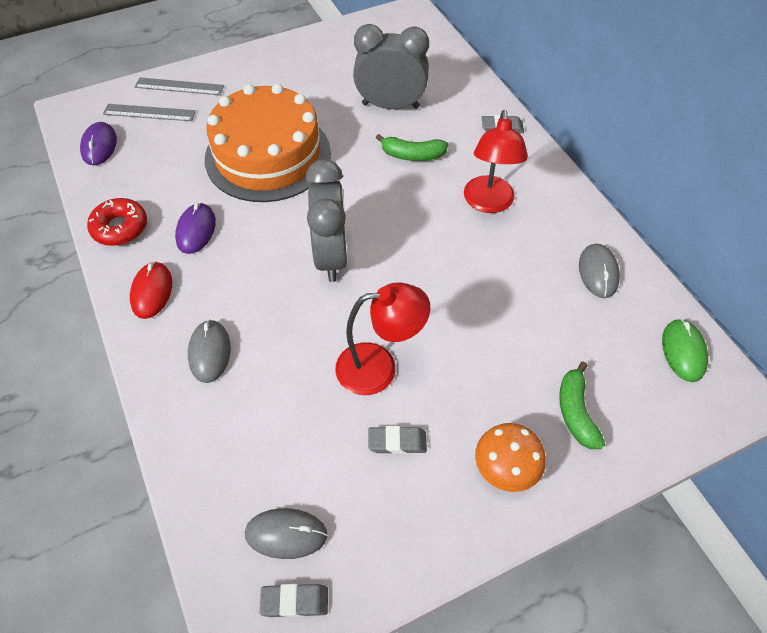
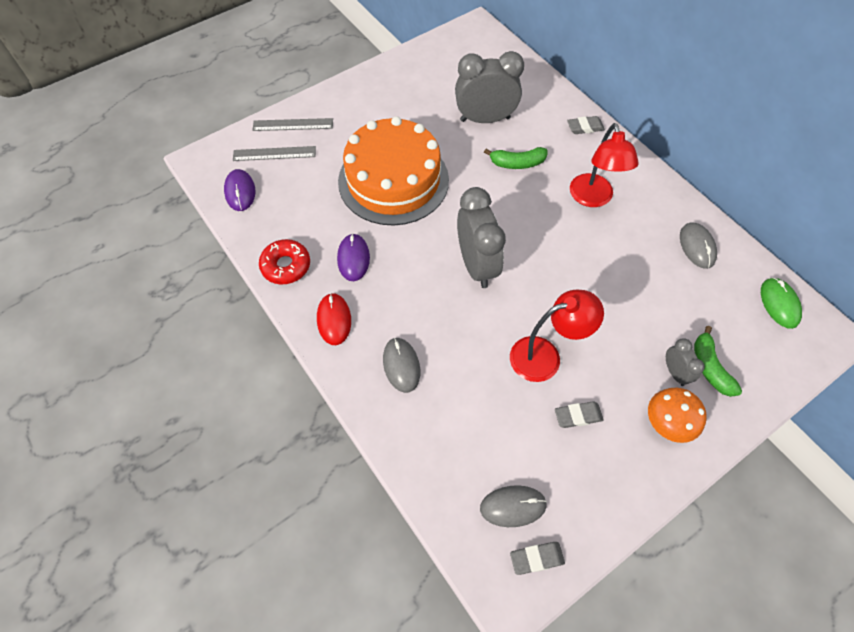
camera: 10 degrees left, 5 degrees up
none -> grey clock [666,338,705,386]

